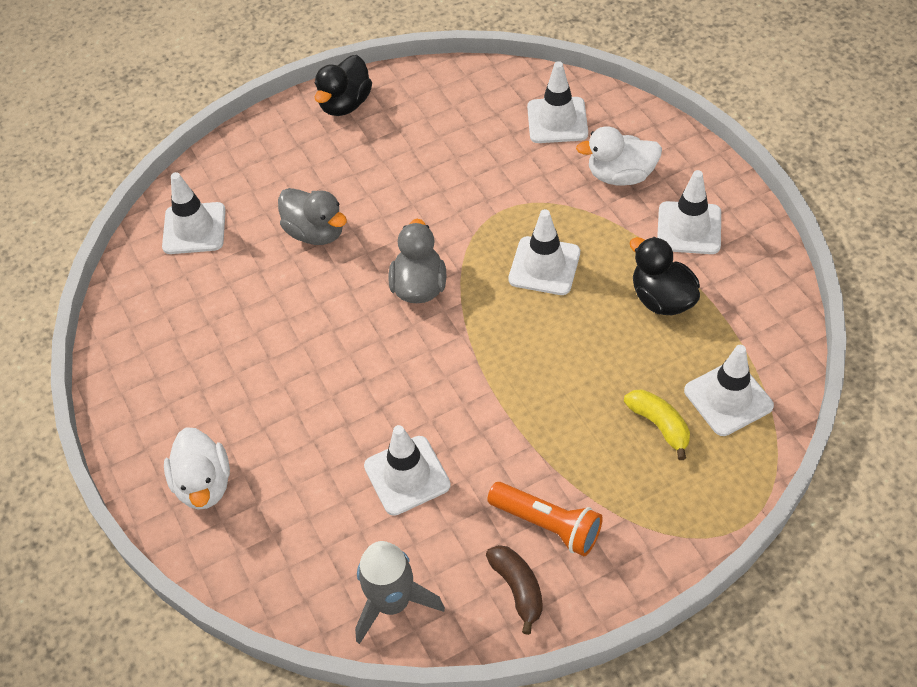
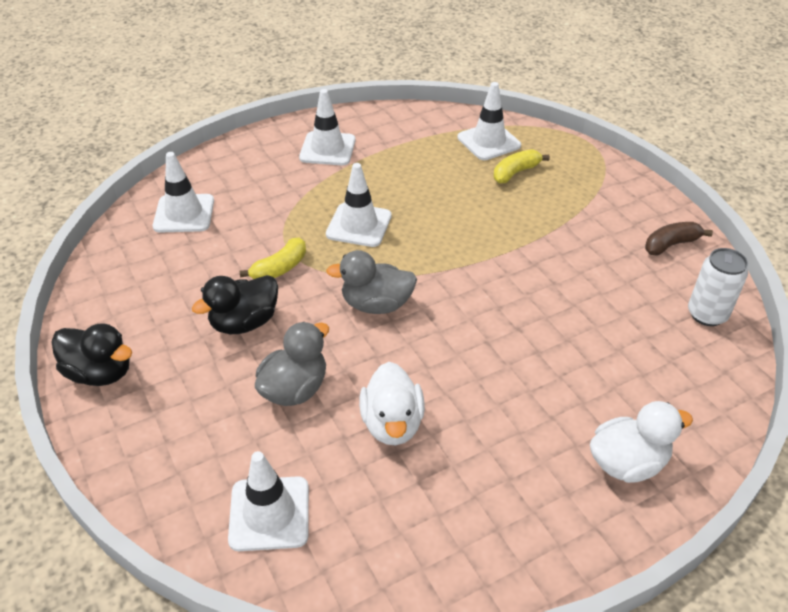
camera: 95 degrees left, 10 degrees down
grey rocket [355,541,445,644] -> white can [688,248,748,326]
white traffic cone [364,425,451,516] -> none
orange flashlight [487,482,603,556] -> none
white duck [576,126,662,185] -> white duck moved to [359,362,425,445]
black duck [630,237,700,315] -> black duck moved to [192,275,278,334]
none -> yellow banana [240,238,306,279]

